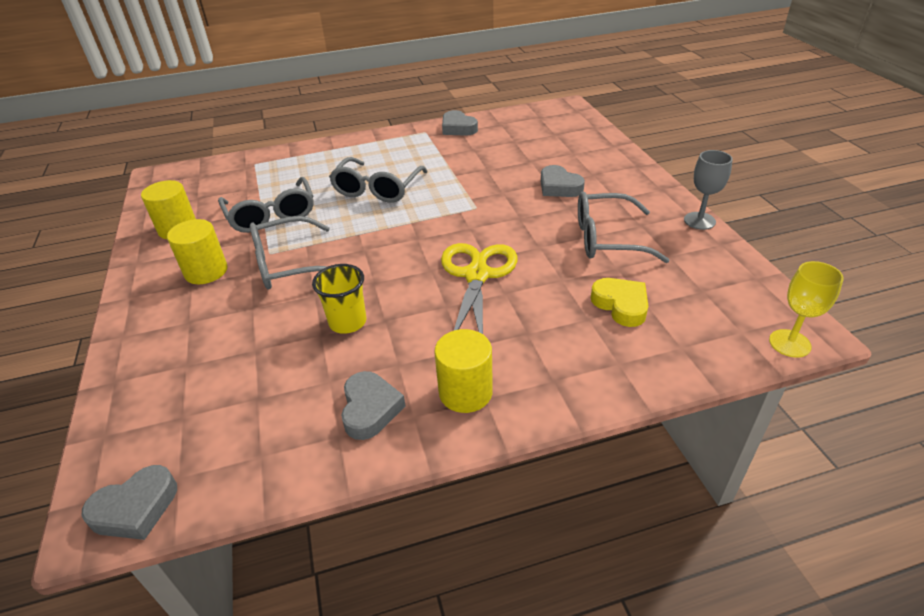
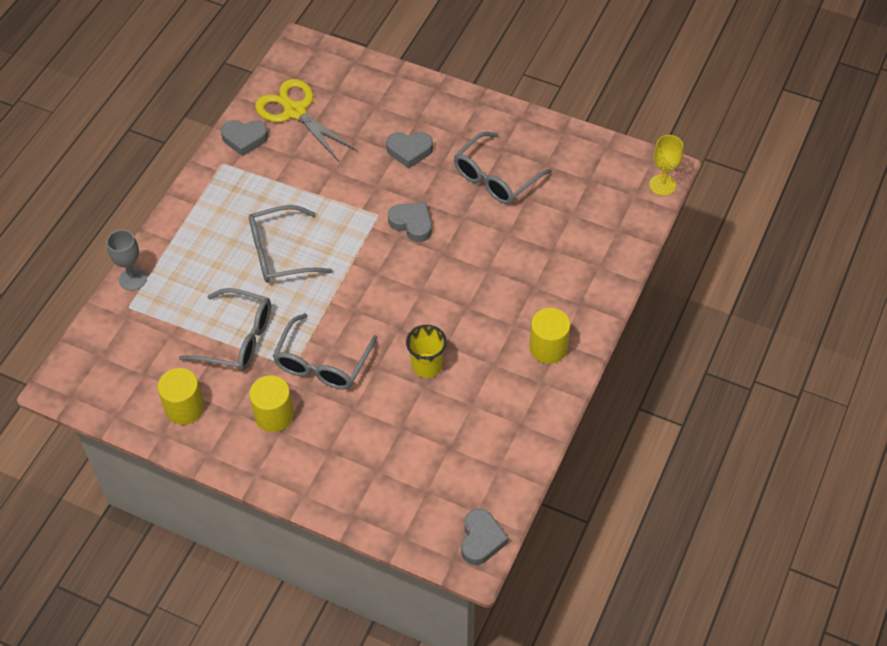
camera: 50 degrees left, 15 degrees up
grey glasses [329,157,428,203] -> grey glasses turned 105 degrees clockwise [249,205,332,283]
grey heart [341,371,405,440] -> grey heart moved to [388,203,432,242]
yellow scissors [441,243,518,334] -> yellow scissors moved to [255,79,356,162]
yellow heart [591,278,648,327] -> none
grey goblet [684,150,733,230] -> grey goblet moved to [107,230,147,291]

